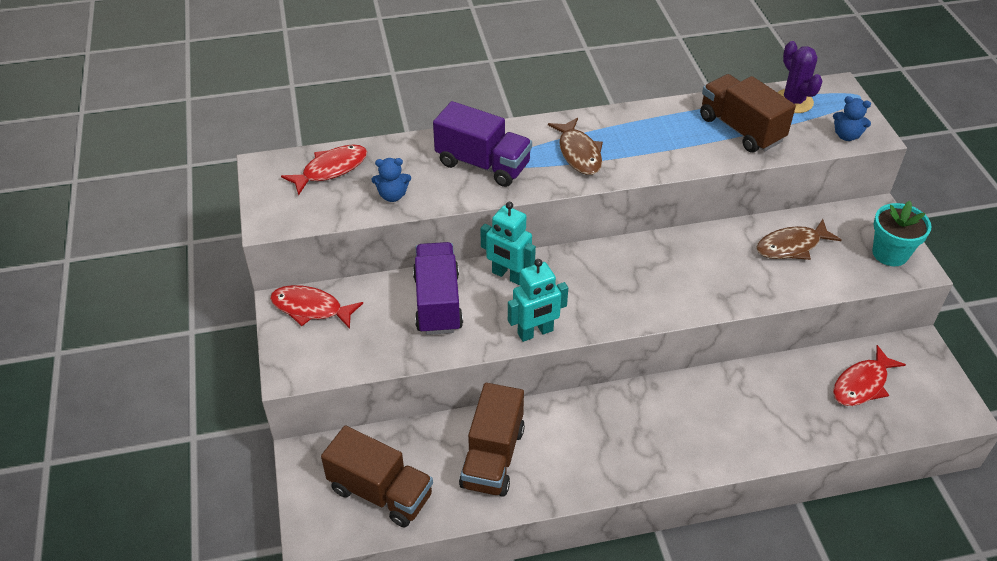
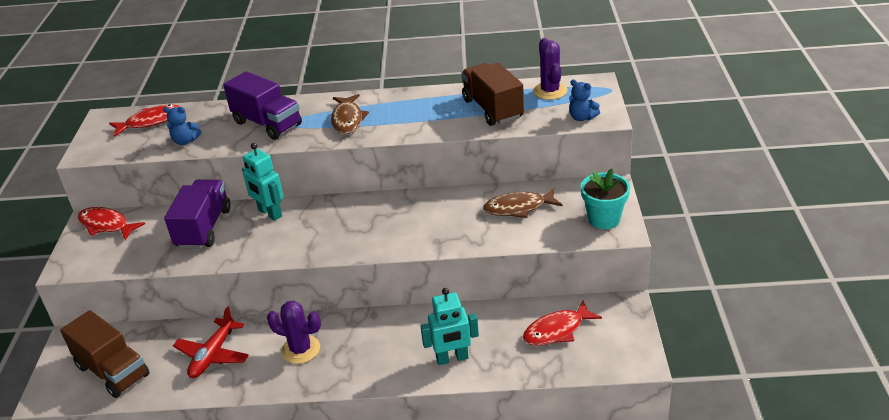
camera: 15 degrees right, 10 degrees down
brown truck [459,383,525,497] -> red plane [173,306,249,378]
turquoise robot [508,259,568,342] -> turquoise robot moved to [421,288,479,365]
none -> purple cactus [267,301,321,364]

